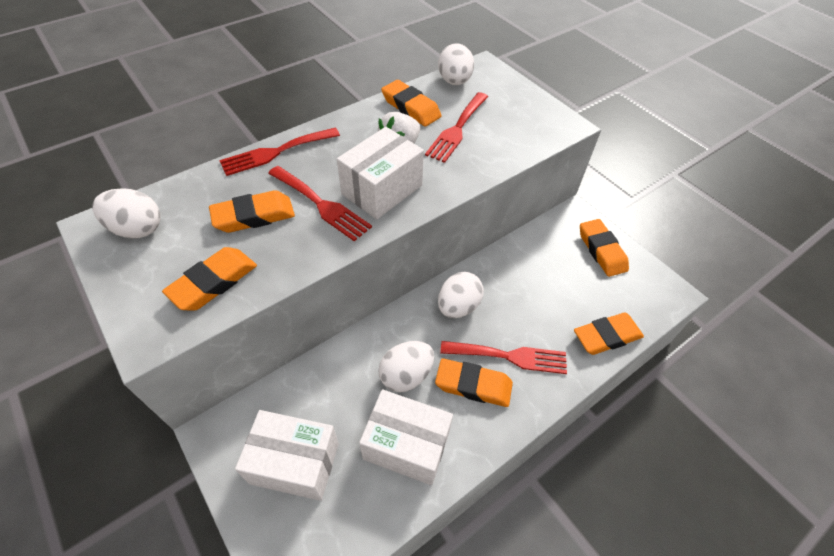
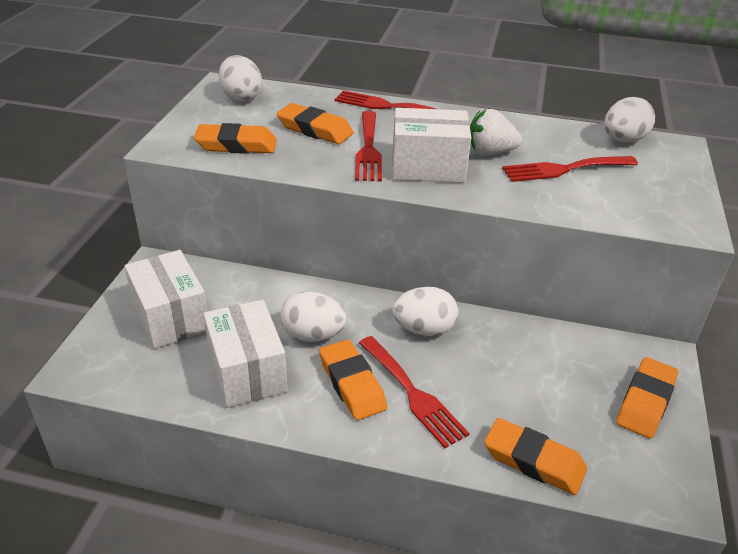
camera: 50 degrees right, 15 degrees down
orange eraser [381,80,441,127] -> none

